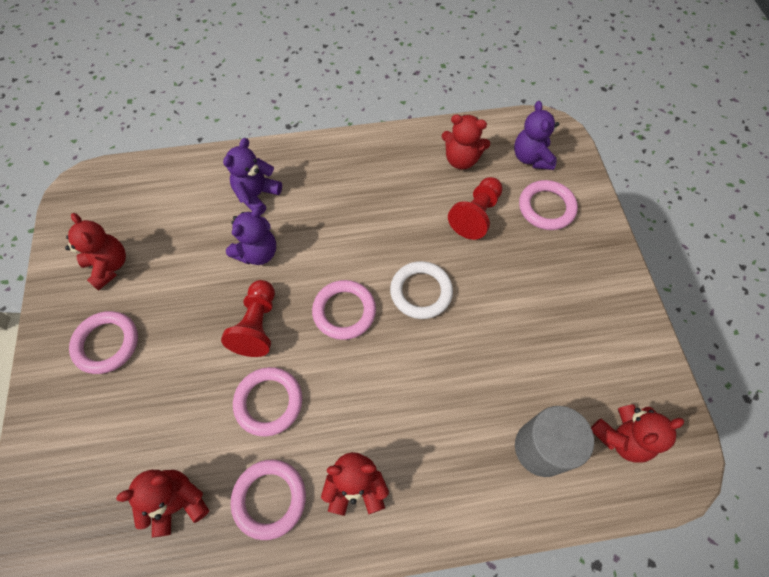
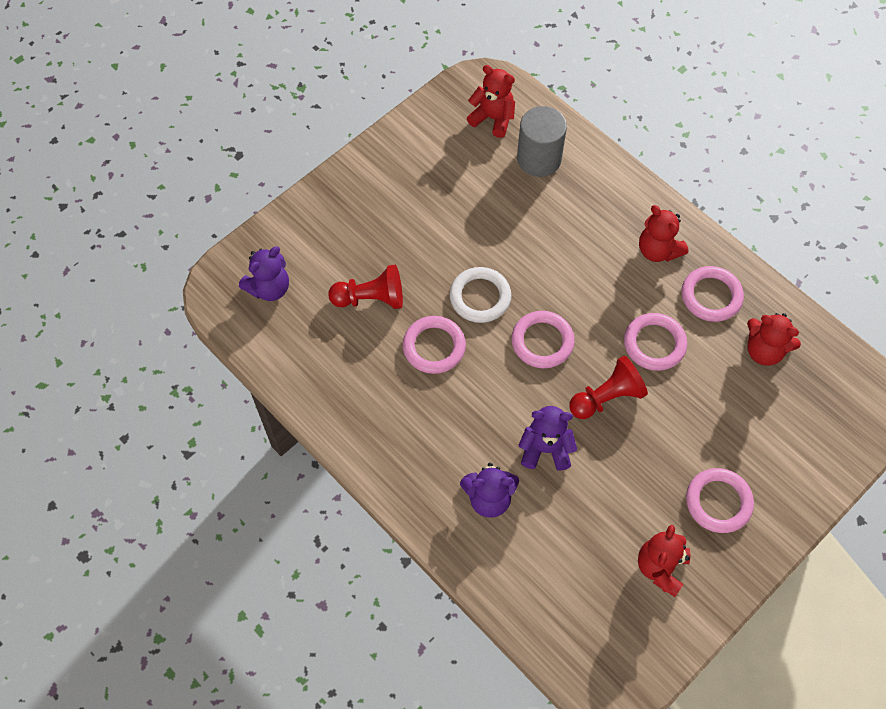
camera: 125 degrees left, 0 degrees up
red teddy bear [442,115,490,169] -> none
pink ring [519,180,578,230] -> pink ring moved to [403,316,466,374]

